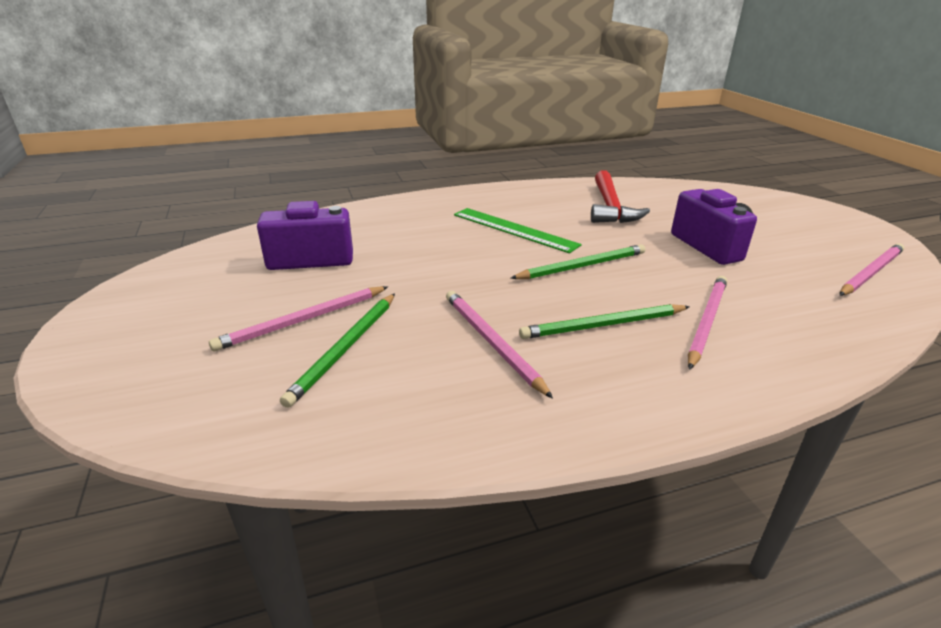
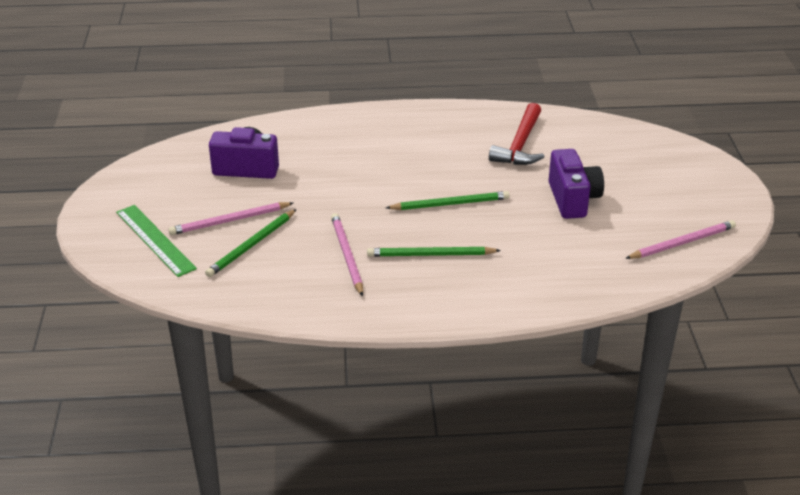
camera: 15 degrees right, 5 degrees up
green ruler [454,208,582,253] -> green ruler moved to [116,205,197,277]
pink pencil [688,276,727,370] -> none

